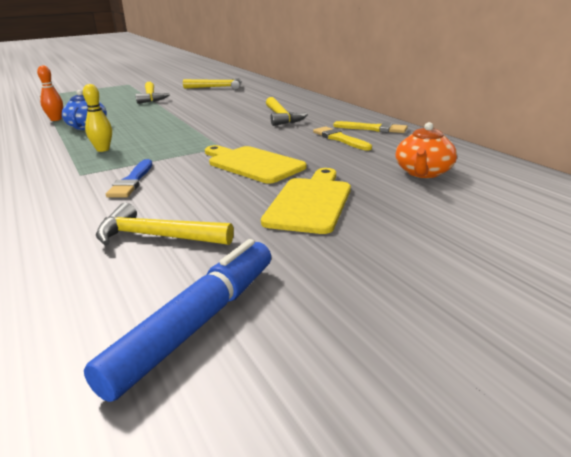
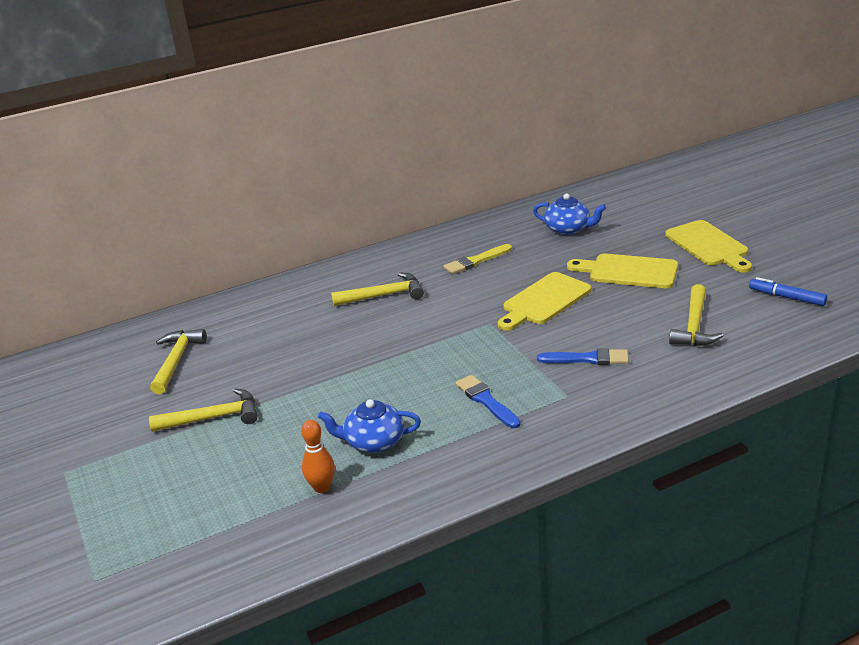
camera: 85 degrees left, 5 degrees up
yellow bowling pin [83,84,112,152] -> blue brush [456,375,520,428]
blue marker [84,239,271,402] -> blue marker [749,277,827,306], size x0.60
yellow brush [333,121,408,133] -> none
orange teapot [395,122,457,178] -> blue teapot [533,194,606,235]
none -> yellow cutting board [665,220,752,272]

